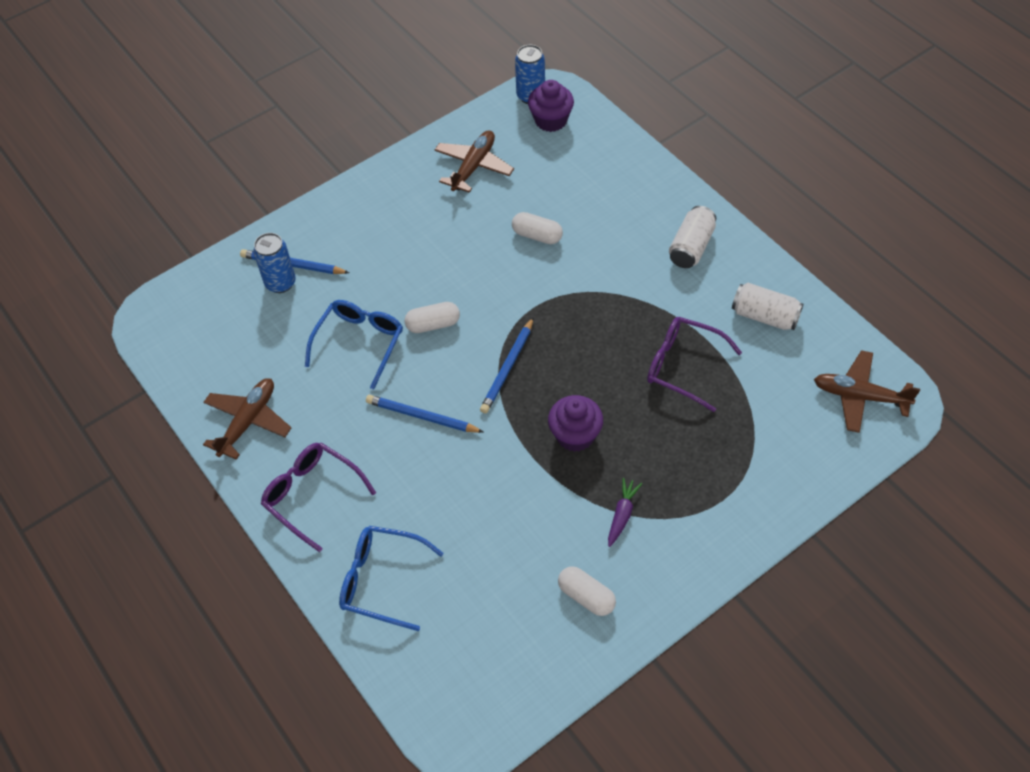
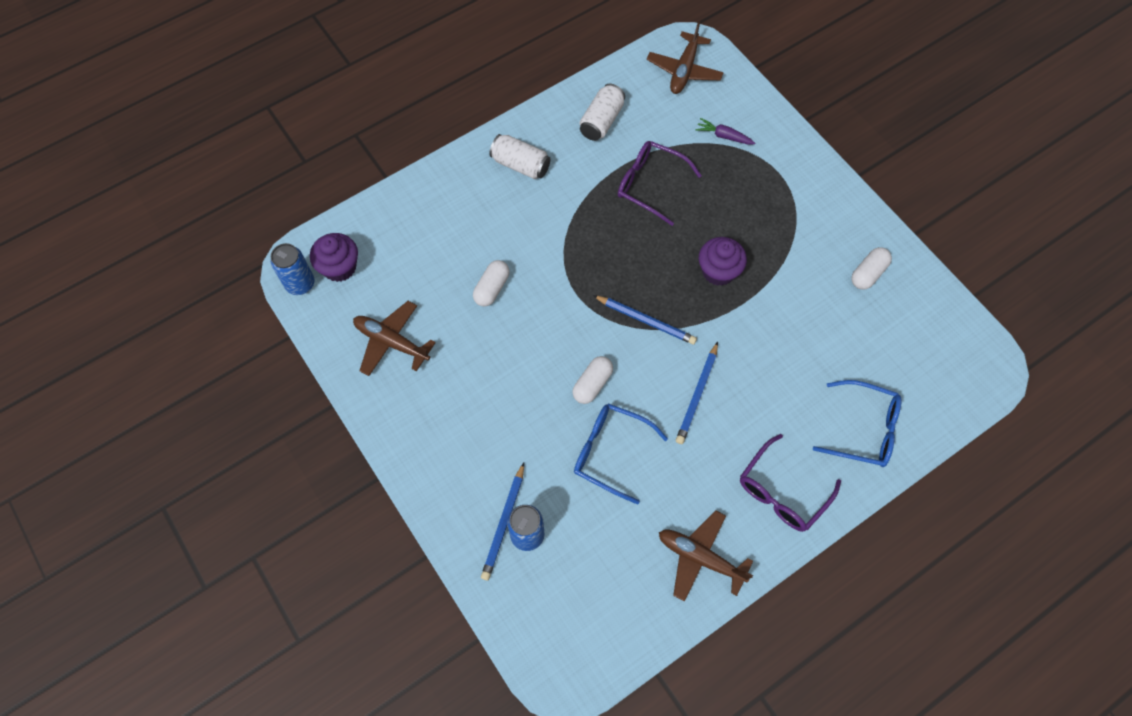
camera: 90 degrees left, 10 degrees up
blue glasses [339,526,444,631] -> blue glasses turned 90 degrees counterclockwise [813,380,902,467]
white capsule [405,302,460,333] -> white capsule turned 45 degrees clockwise [572,356,613,404]
purple carrot [608,478,642,547] -> purple carrot moved to [696,118,755,145]
purple glasses [647,317,742,412] -> purple glasses turned 90 degrees clockwise [618,141,702,226]

